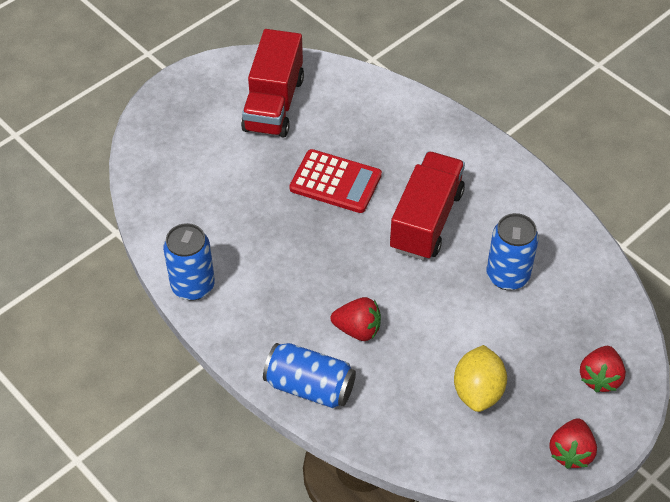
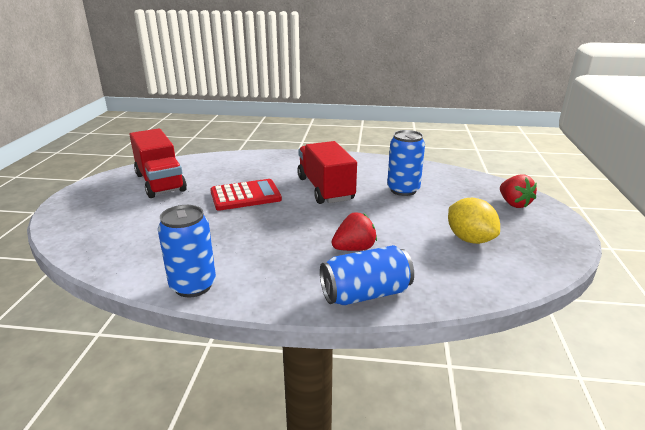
camera: 40 degrees left, 25 degrees down
red strawberry [549,418,597,469] -> none

